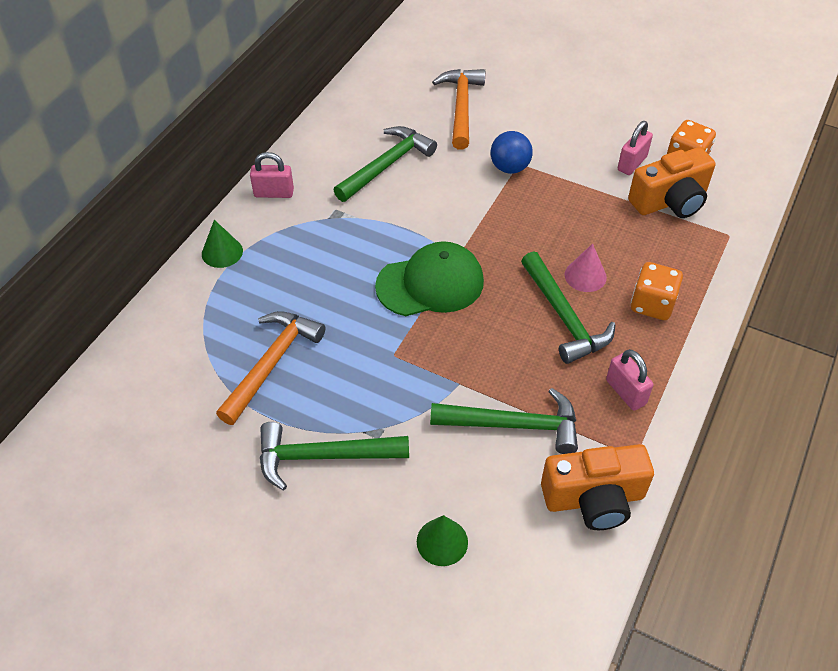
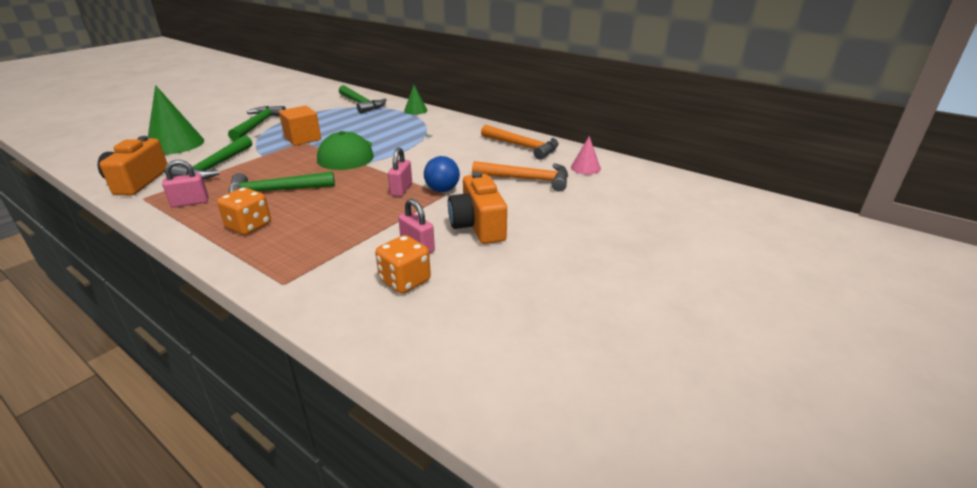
camera: 100 degrees right, 20 degrees down
orange hammer [216,311,326,425] -> orange hammer moved to [481,125,559,160]
pink padlock [250,152,294,198] -> pink padlock moved to [388,147,412,197]
green hammer [334,126,437,202] -> green hammer moved to [339,85,386,113]
green cone [417,515,468,566] -> green cone [148,85,204,155], size x1.92
pink cone [565,243,607,292] -> pink cone moved to [571,136,601,175]
orange camera [628,147,716,218] -> orange camera moved to [448,172,507,244]
none -> orange cube [279,106,321,146]

